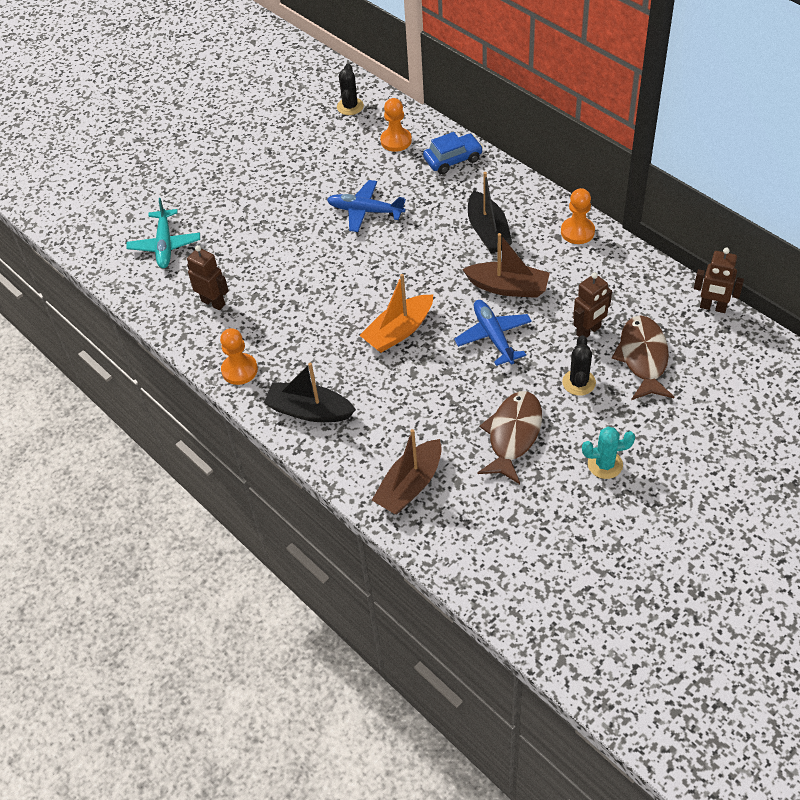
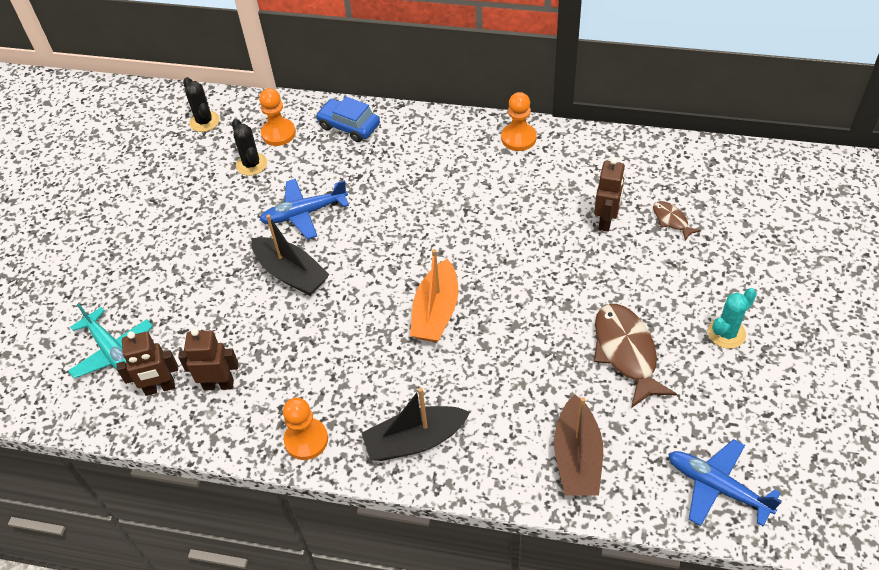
camera: 35 degrees left, 0 degrees up
blue car [423,132,483,174] -> blue car turned 90 degrees counterclockwise [316,97,380,142]
blue plane [454,300,532,366] -> blue plane moved to [668,439,782,526]
brown boat [462,233,550,298] -> none
black boat [468,172,512,253] -> black boat moved to [251,214,330,296]
black cactus [562,335,596,396] -> black cactus moved to [232,119,267,176]
brown fish [612,315,674,400] -> brown fish [653,201,701,241], size x0.50
brown robot [694,248,744,313] -> brown robot moved to [116,331,178,396]

